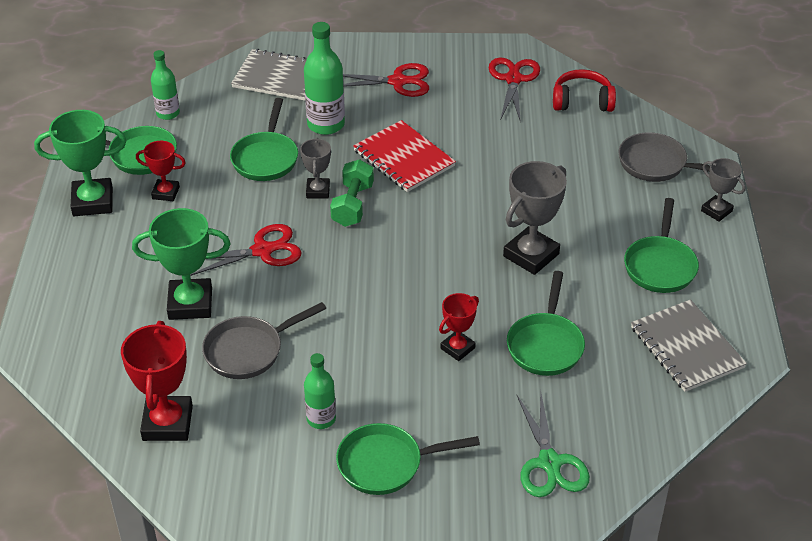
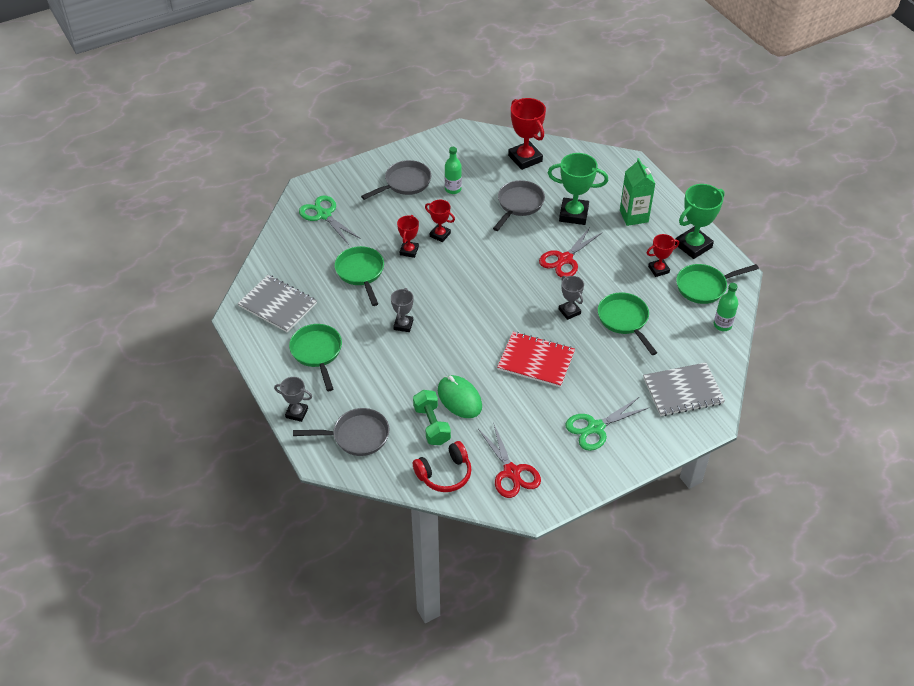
camera: 150 degrees right, 5 degrees up
green trophy [132,208,231,320] -> green trophy turned 45 degrees clockwise [548,153,608,225]
green bottle [304,22,345,135] -> none
green dumbbell [330,159,374,227] -> green dumbbell moved to [413,390,451,445]
green pan [336,423,480,495] -> grey pan [361,160,431,200]
red scissors [343,63,429,97] -> green scissors [565,397,650,451]
grey trophy [503,161,567,275] -> grey trophy [391,288,414,332], size x0.58
none -> red trophy [425,200,455,242]
none -> green mouse [438,375,482,418]
none -> green carton [620,158,656,226]

